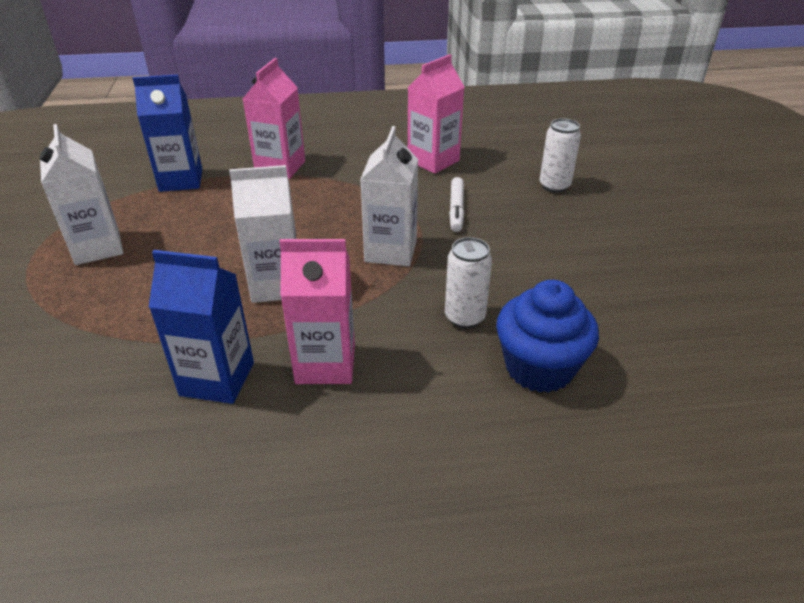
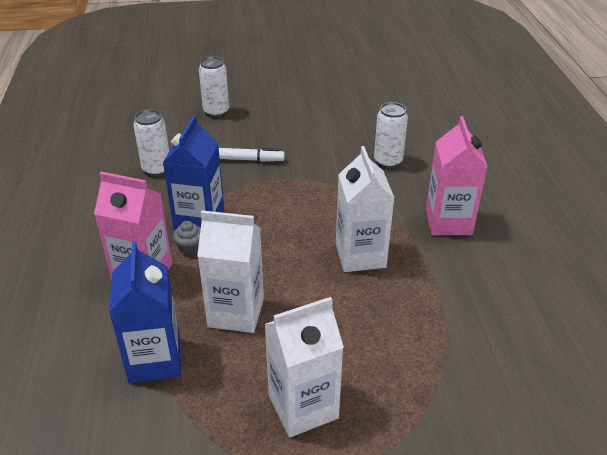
camera: 90 degrees left, 0 degrees up
blue carton [149,250,254,404] -> blue carton moved to [163,115,225,231]
white carton [360,126,418,266] -> white carton moved to [197,210,264,333]
pink carton [408,54,465,174] -> white can [133,109,169,176]
blue cupcake [496,280,599,393] -> none
none -> grey cupcake [173,221,201,255]

